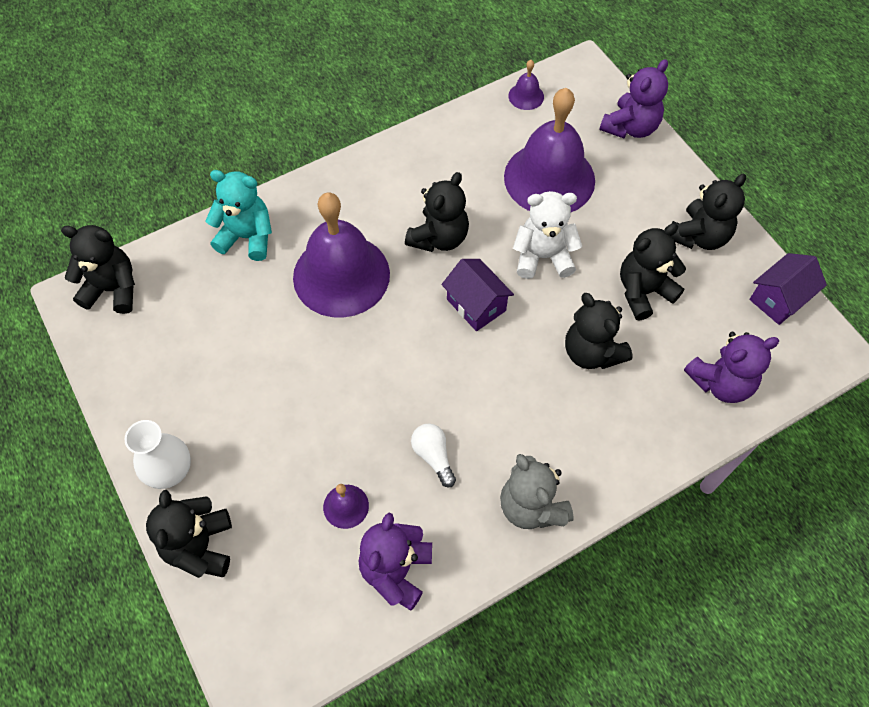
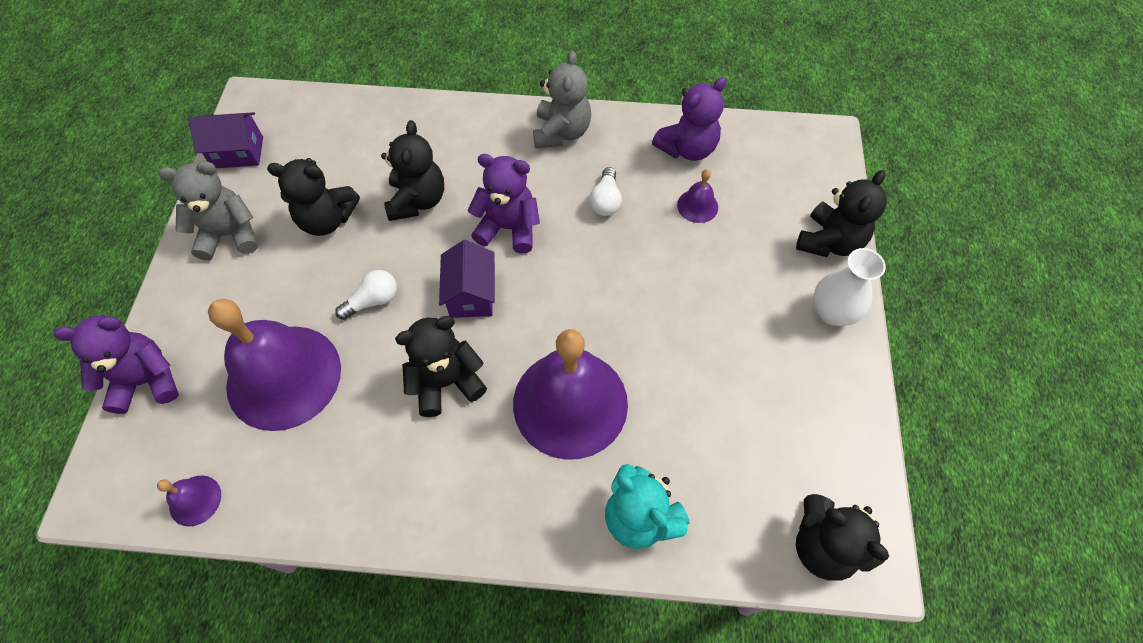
camera: 145 degrees left, 0 degrees up
white teddy bear [513,191,582,279] -> white light bulb [335,270,397,320]
black teddy bear [672,174,746,250] -> grey teddy bear [158,161,258,260]
purple teddy bear [684,332,779,403] -> purple teddy bear moved to [467,154,540,253]

